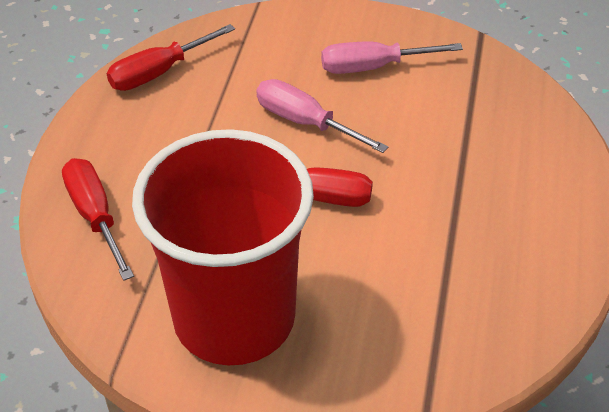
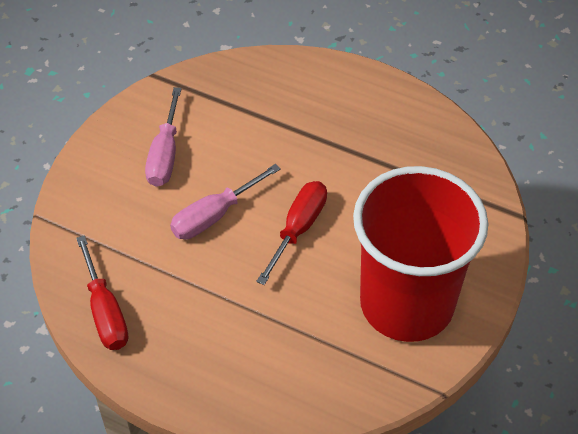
camera: 75 degrees left, 5 degrees up
red screwdriver [62,158,134,281] -> none

